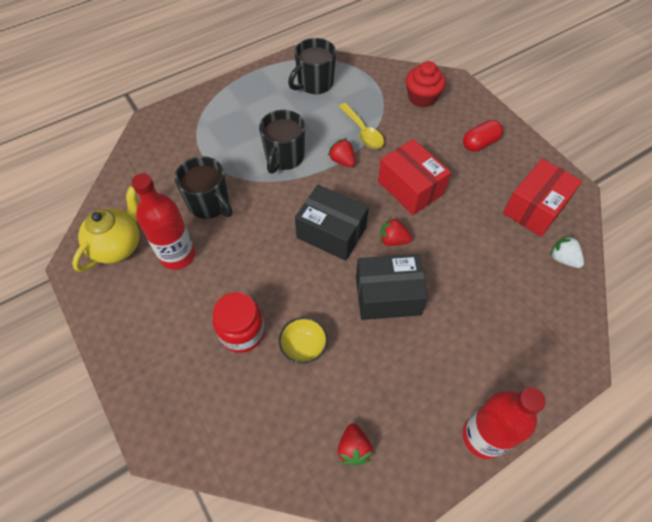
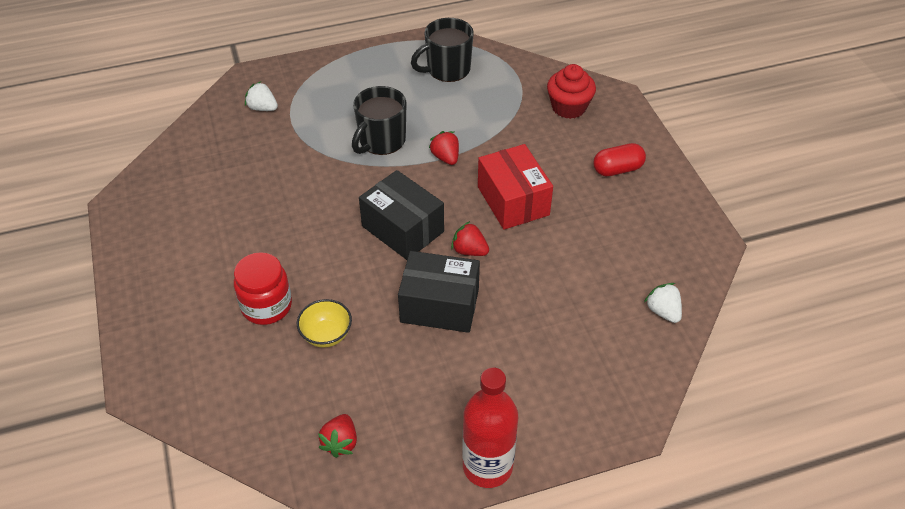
camera: 15 degrees right, 10 degrees down
yellow teapot [72,186,140,272] -> none
red bottle [132,173,195,270] -> none
black mug [175,156,233,219] -> none
yellow spoon [339,103,384,149] -> none
red box [503,159,582,237] -> none
none -> white strawberry [245,81,278,111]

